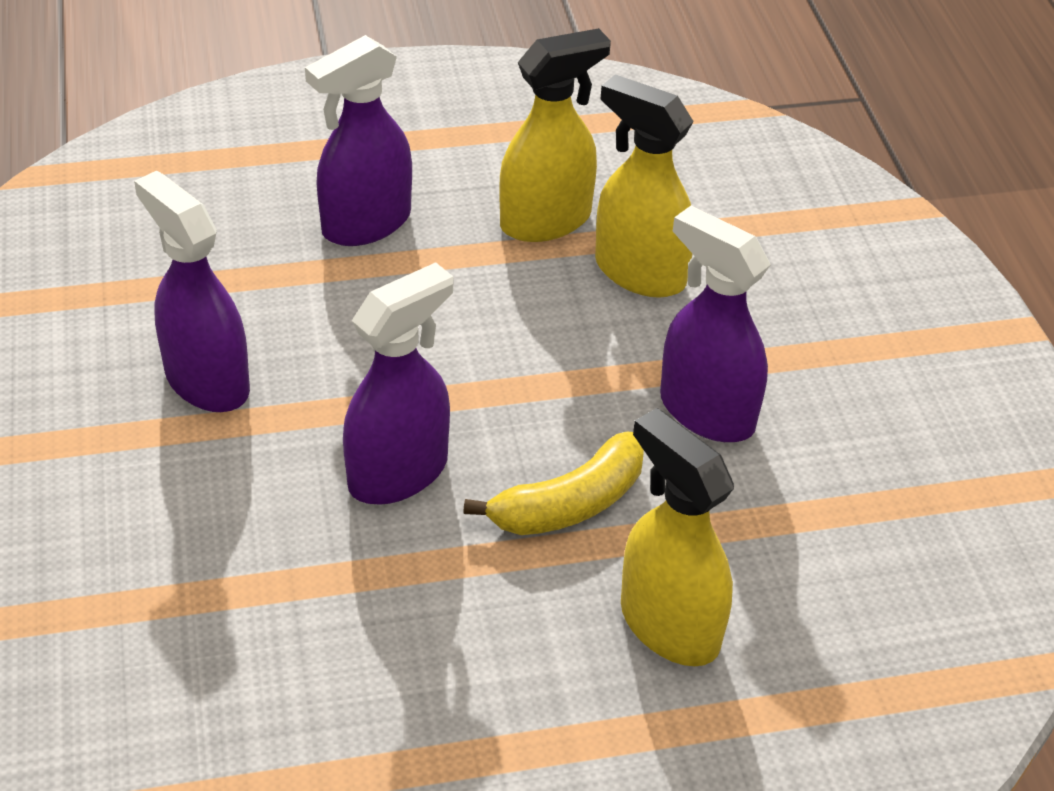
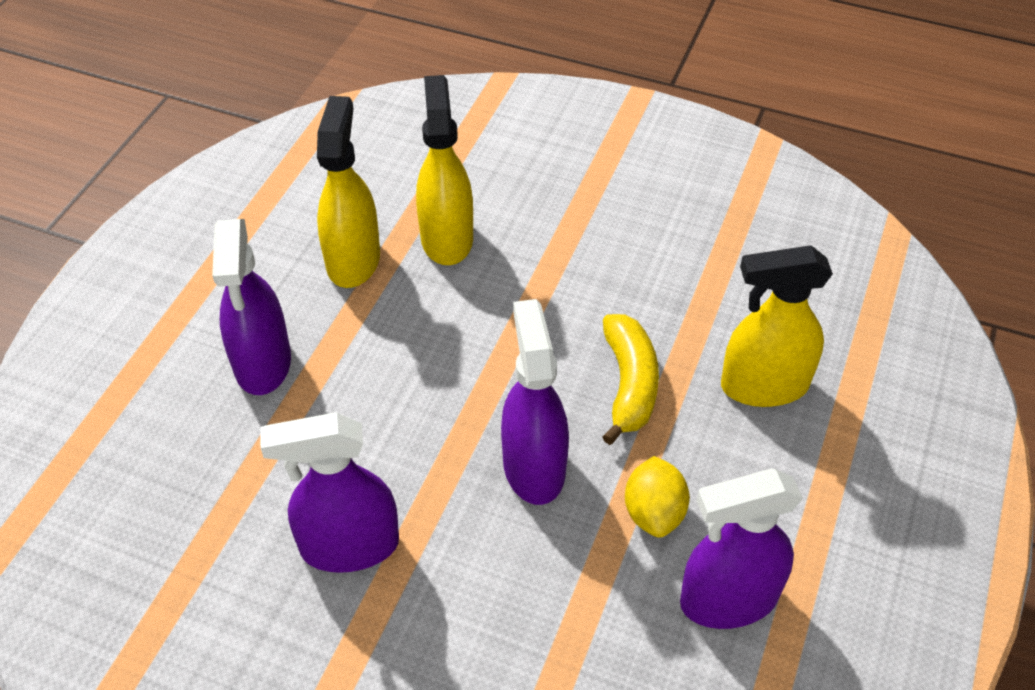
camera: 55 degrees left, 5 degrees up
yellow spray bottle [595,74,694,298] -> yellow spray bottle turned 105 degrees clockwise [416,75,473,265]
purple spray bottle [660,206,770,442] -> purple spray bottle moved to [680,468,803,629]
none -> yellow lemon [625,456,690,538]

